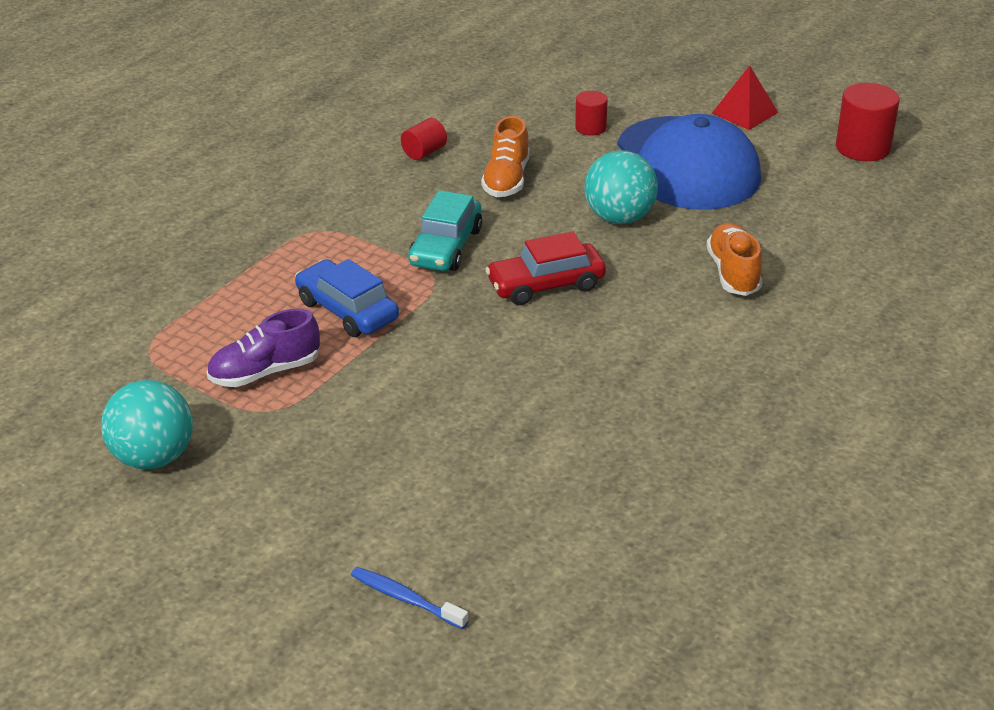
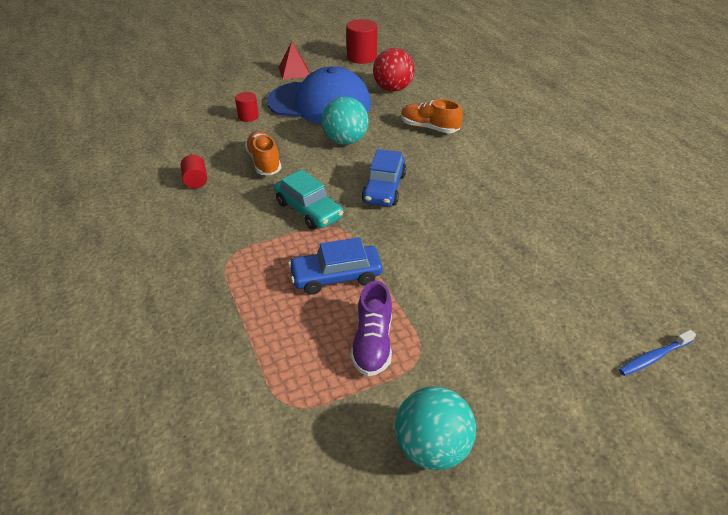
camera: 60 degrees left, 5 degrees up
orange shoe [481,116,530,197] -> orange shoe turned 150 degrees counterclockwise [245,131,281,175]
red car [485,231,606,305] -> blue car [362,149,406,206]
none -> red ball [373,48,415,92]

